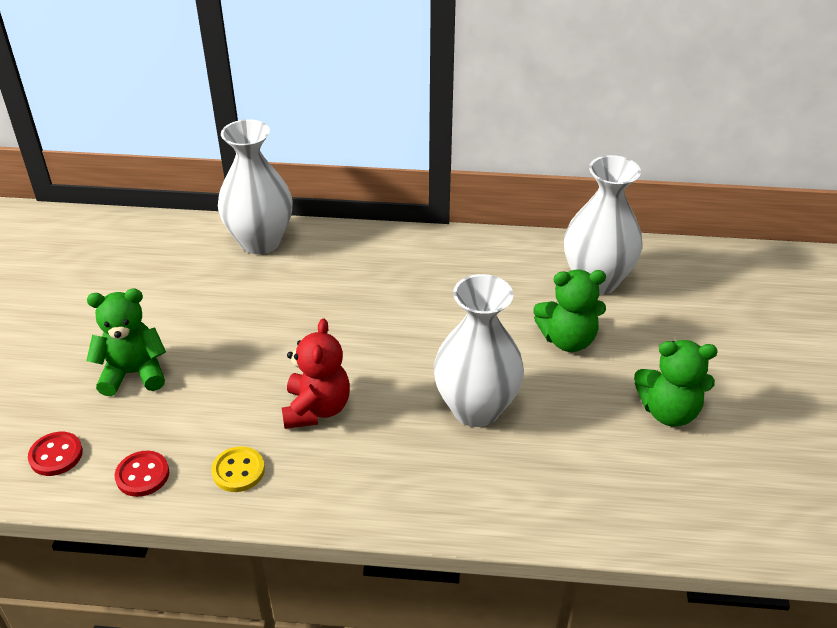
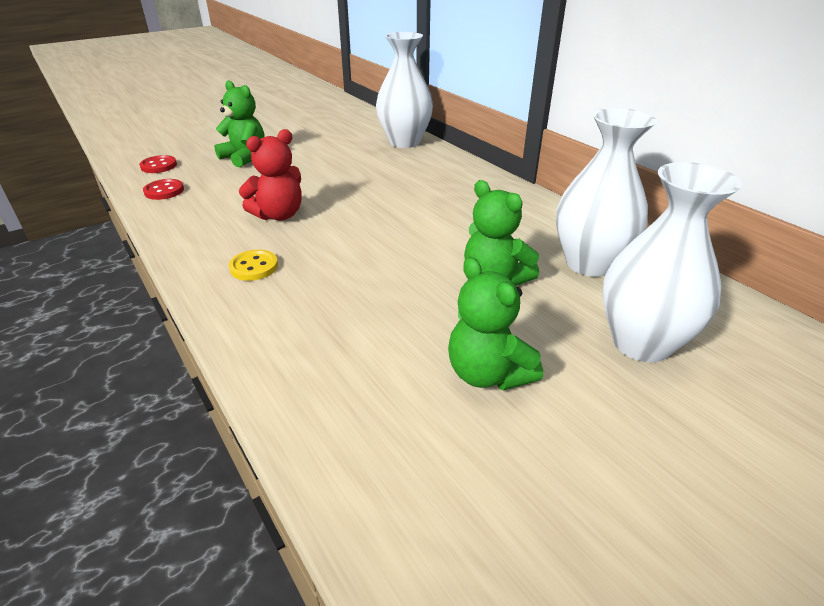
camera: 50 degrees right, 5 degrees down
yellow button [211,446,265,492] -> yellow button moved to [229,250,278,281]
white vase [434,274,524,427] -> white vase moved to [602,162,742,362]

